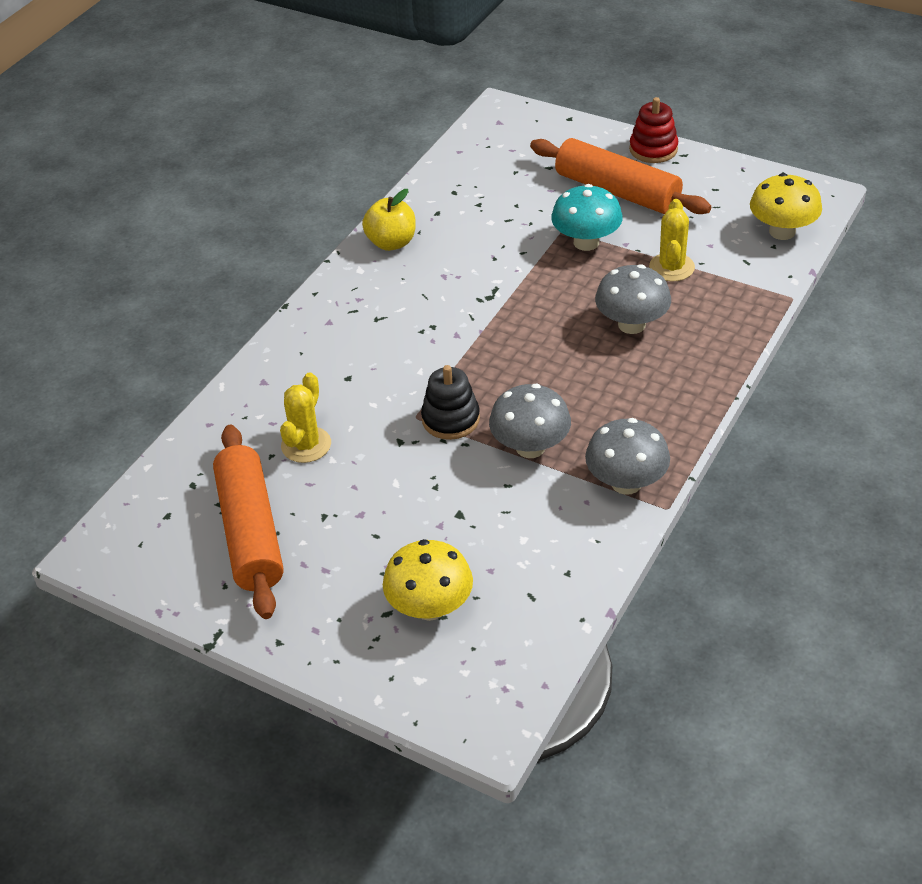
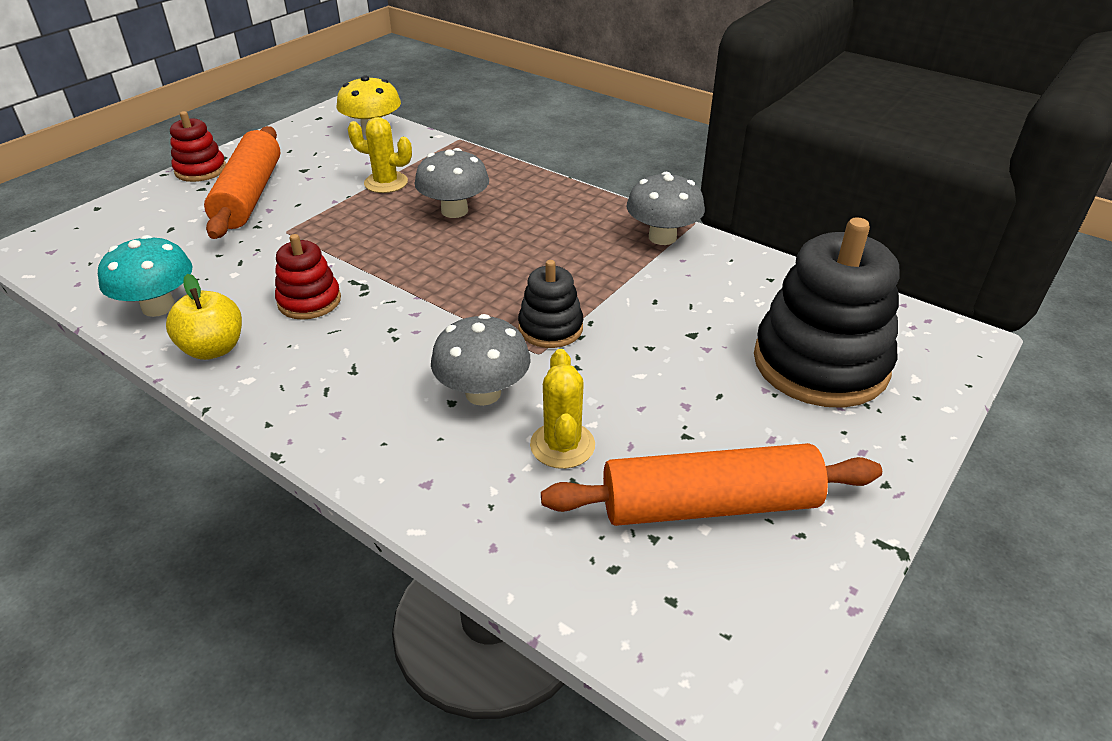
camera: 85 degrees left, 5 degrees down
yellow cactus [280,372,331,463] -> yellow cactus turned 60 degrees clockwise [530,349,595,469]
yellow mushroom [383,539,473,621] -> black stacking toy [754,217,900,408]
grey mushroom [489,384,571,458] -> grey mushroom moved to [431,314,531,406]
orange rolling pin [530,138,711,214] -> orange rolling pin turned 45 degrees counterclockwise [204,126,280,239]
turquoise mushroom [551,184,623,251] -> turquoise mushroom moved to [98,235,193,317]
none -> red stacking toy [275,234,341,320]

